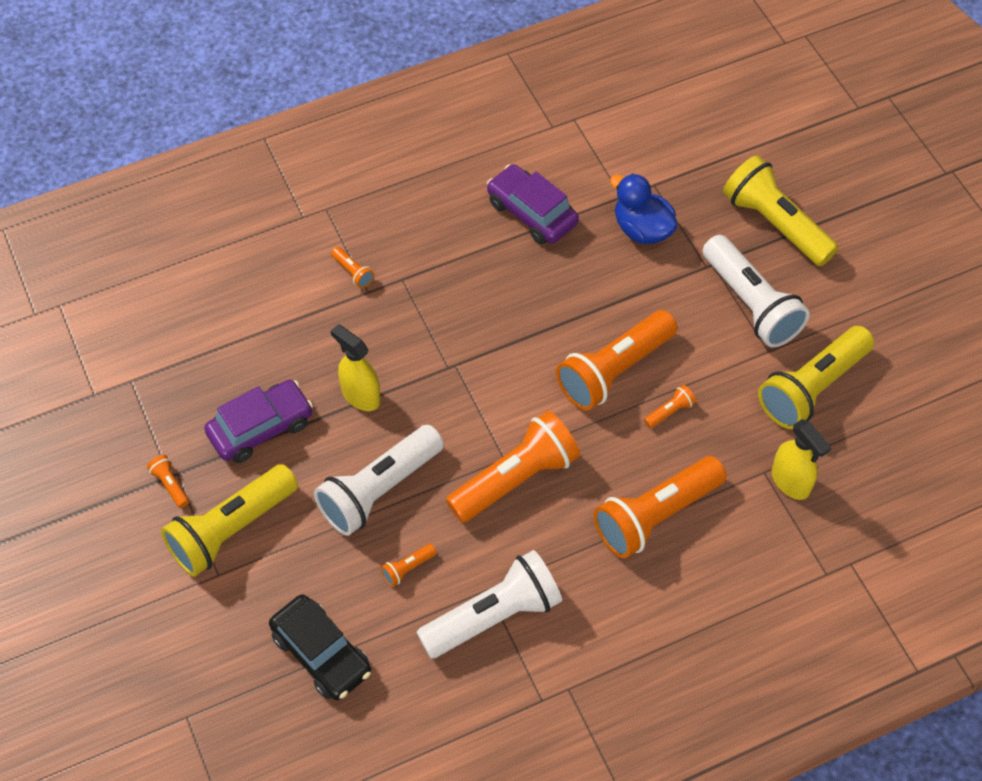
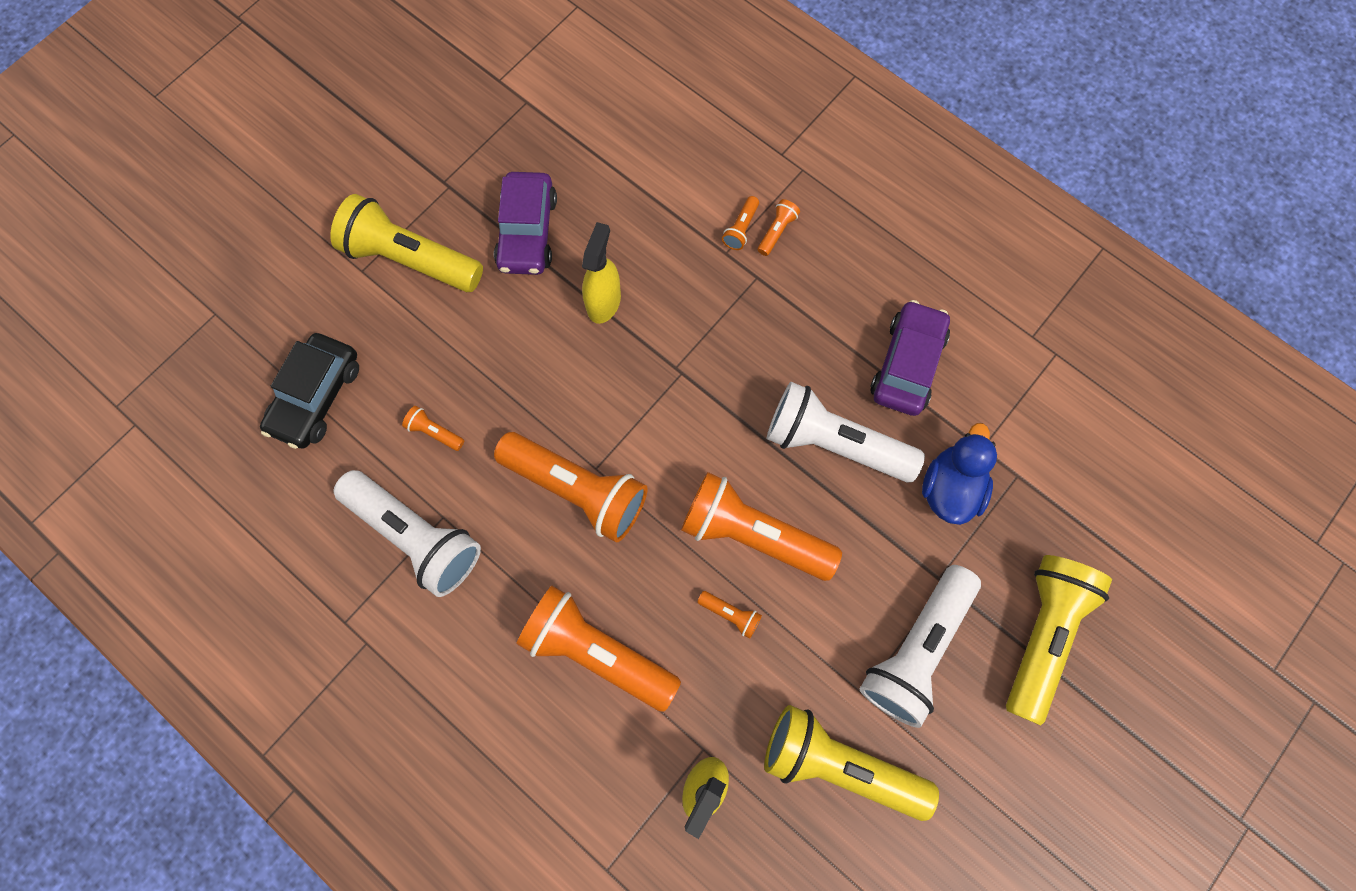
camera: 65 degrees right, 15 degrees up
orange flashlight [147,455,189,508] -> orange flashlight moved to [758,199,800,256]
purple car [204,380,313,463] -> purple car turned 60 degrees clockwise [494,172,557,275]
white flashlight [314,425,444,536] -> white flashlight moved to [767,382,925,482]

